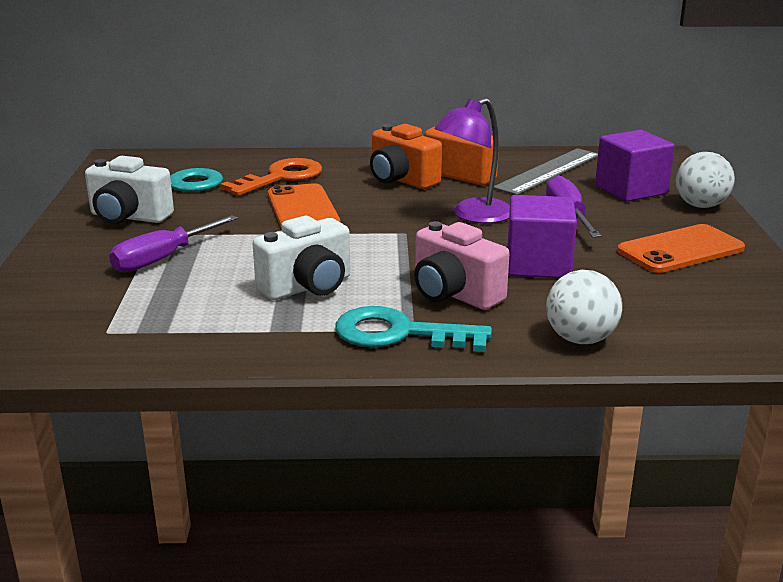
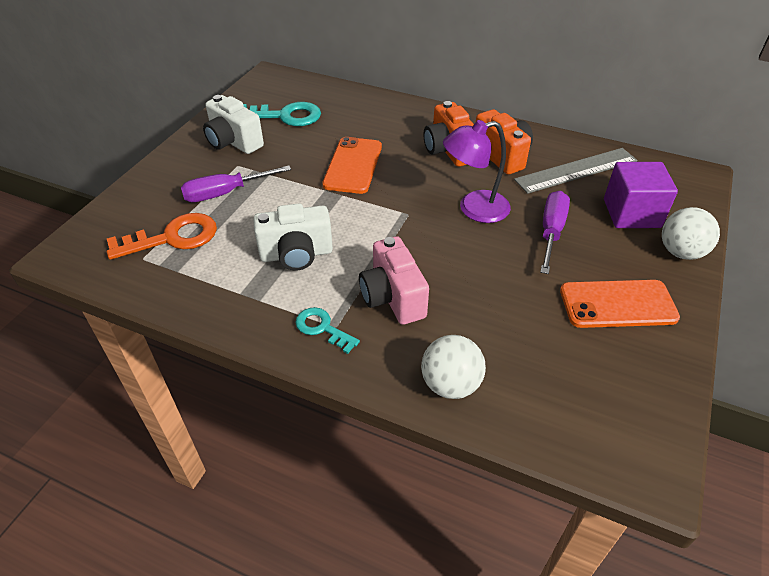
camera: 25 degrees right, 20 degrees up
orange key [220,158,322,196] -> orange key moved to [107,213,217,260]
turquoise key [335,306,492,352] -> turquoise key [296,307,360,354], size x0.59
purple cube [507,195,577,278] -> none

